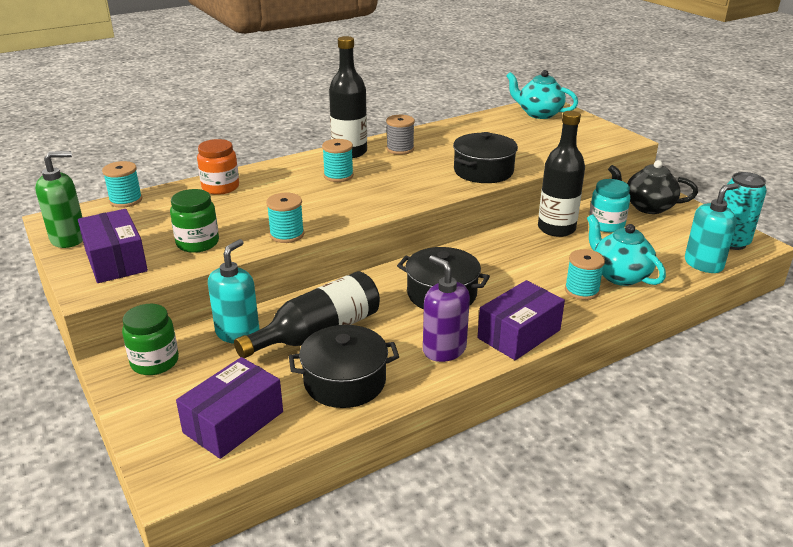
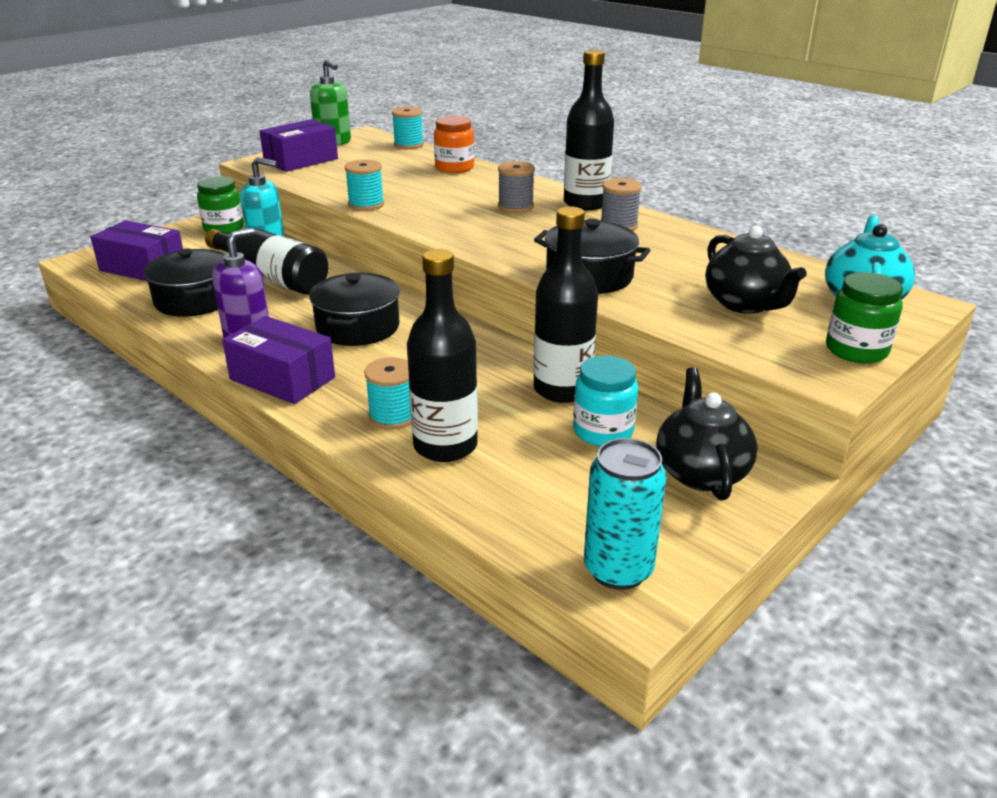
camera: 75 degrees right, 0 degrees up
green jar [170,189,219,253] -> green jar moved to [826,272,903,363]
turquoise spool [322,139,354,182] -> grey spool [498,161,535,213]
turquoise teapot [587,214,666,286] -> black bottle [407,249,478,462]
turquoise soap dispenser [685,183,738,273] -> none
none -> black teapot [706,226,806,314]

